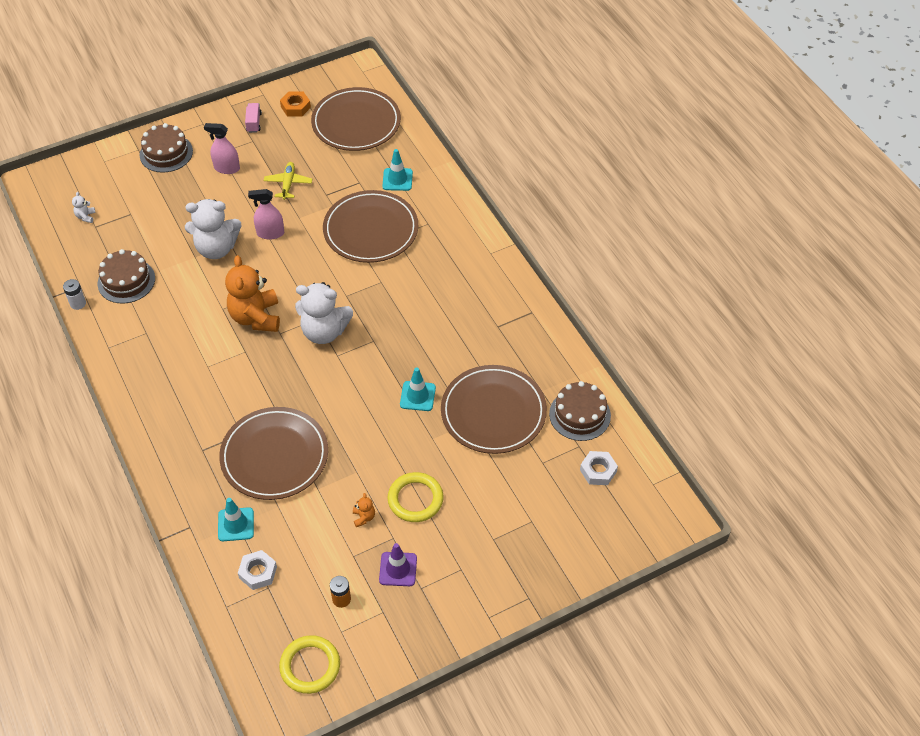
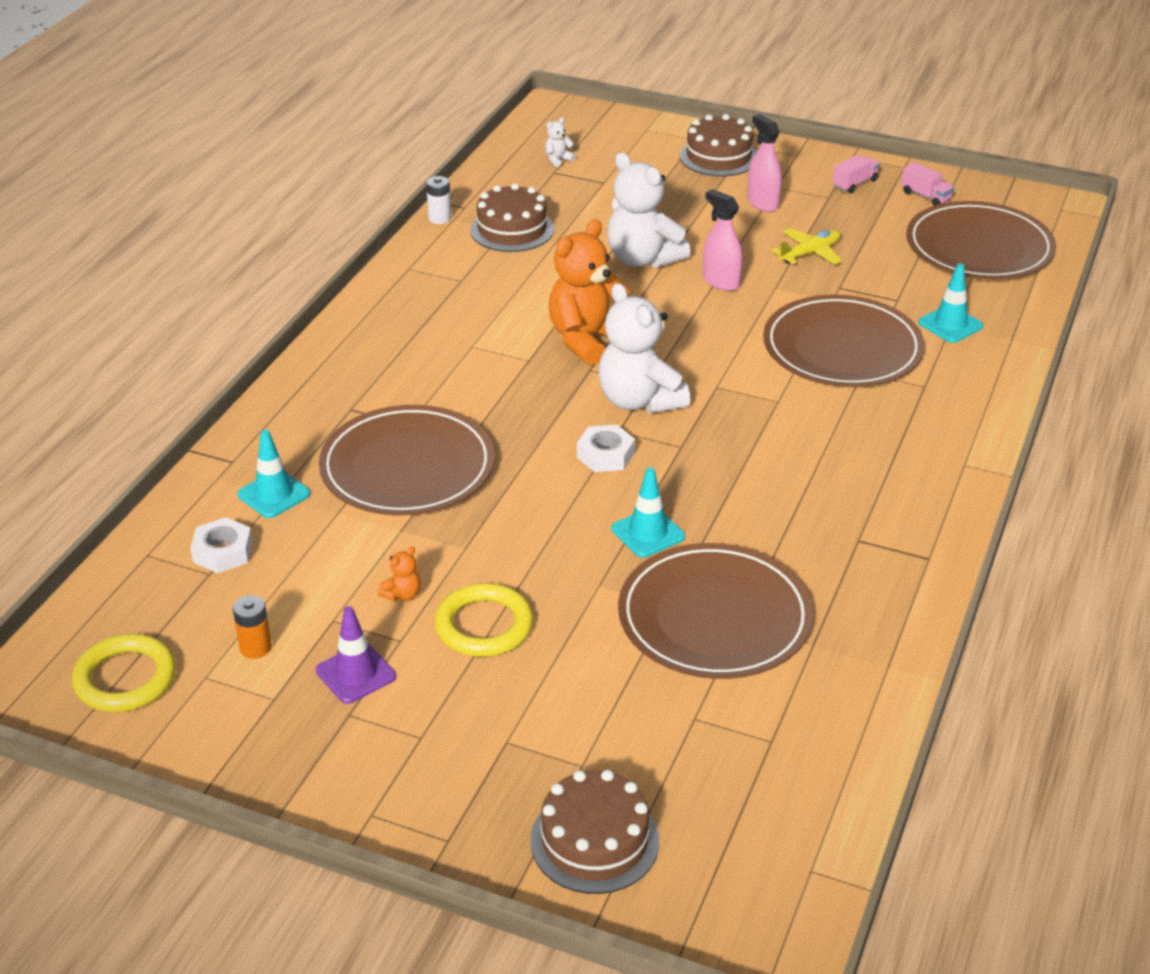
camera: 50 degrees right, 15 degrees down
orange nut [280,91,311,117] -> pink truck [901,162,954,206]
brown cake [549,381,611,441] -> brown cake moved to [530,770,659,894]
white nut [580,451,618,485] -> white nut moved to [577,425,635,472]

